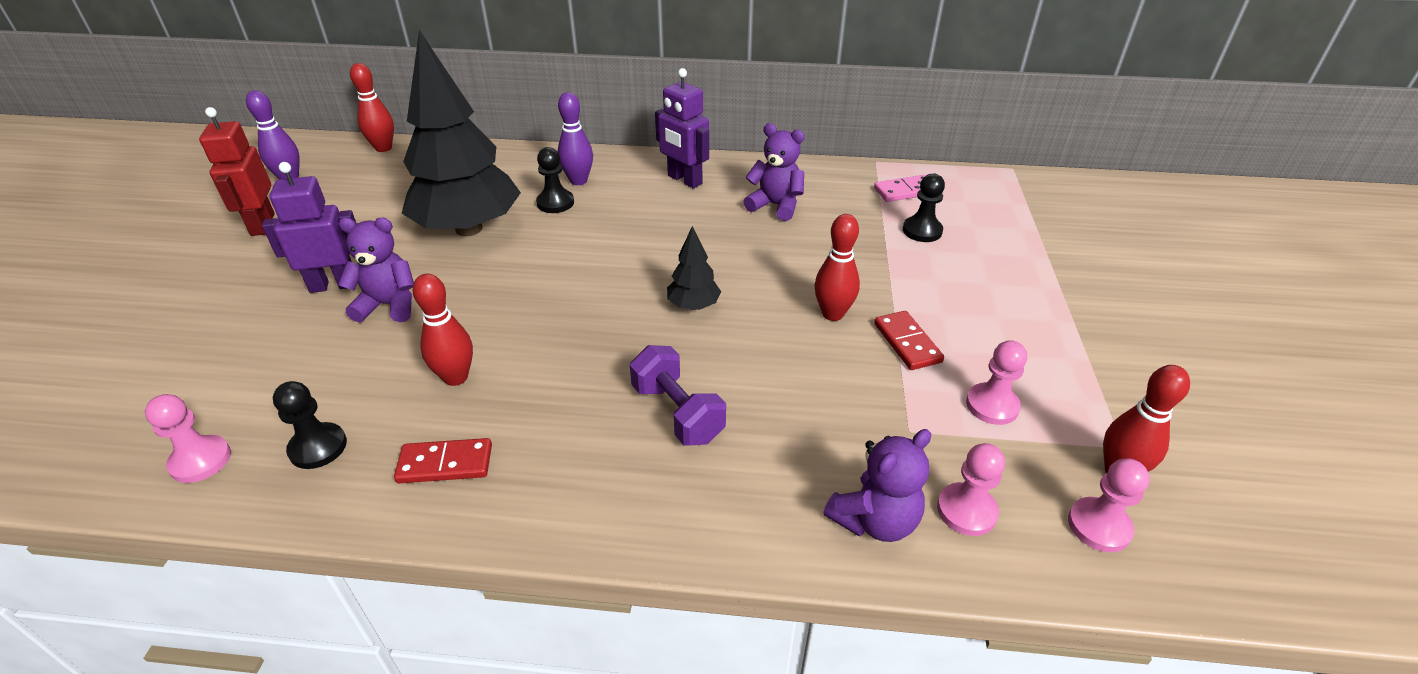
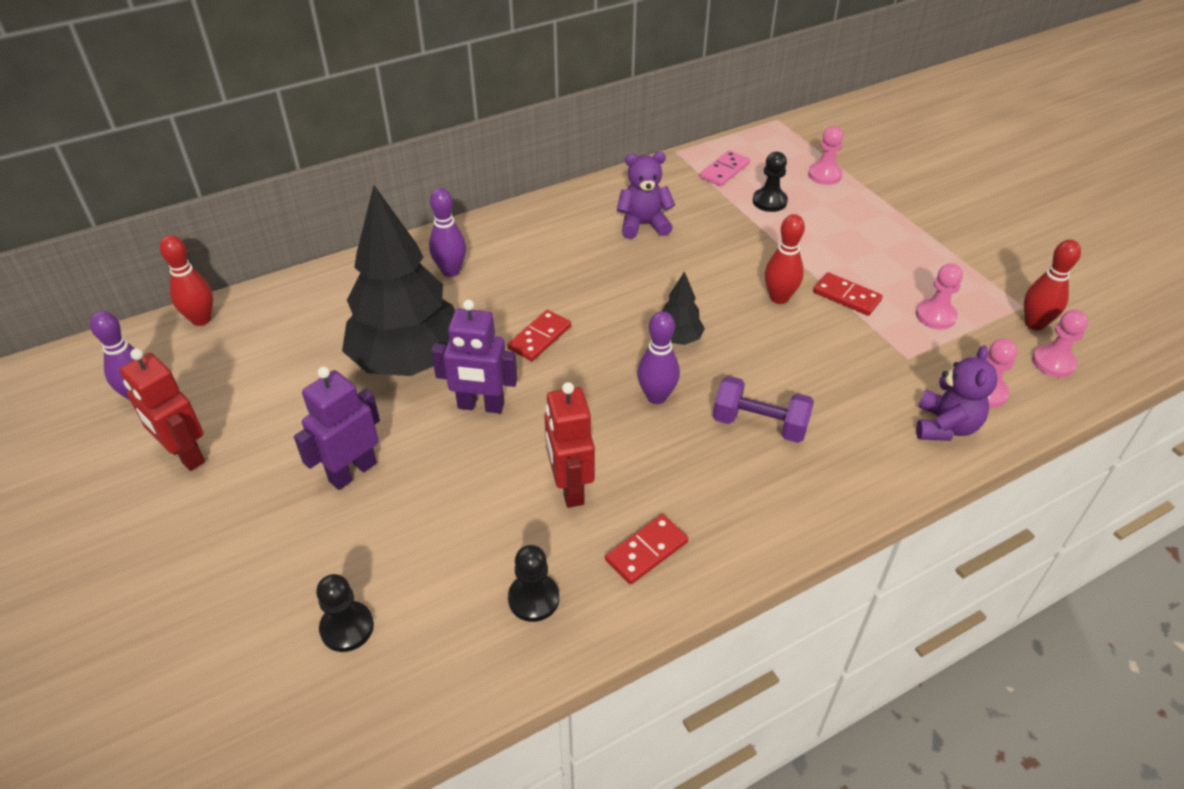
camera: 35 degrees left, 5 degrees up
pink pawn [145,394,231,483] -> pink pawn moved to [808,126,843,185]
purple teddy bear [338,218,414,322] -> none
red bowling pin [412,273,473,386] -> red robot [544,382,595,508]
black pawn [536,147,574,213] -> black pawn moved to [316,574,374,652]
purple robot [655,68,709,188] -> purple robot moved to [431,299,518,414]
none -> red domino [507,310,571,361]
none -> purple bowling pin [637,311,680,404]

